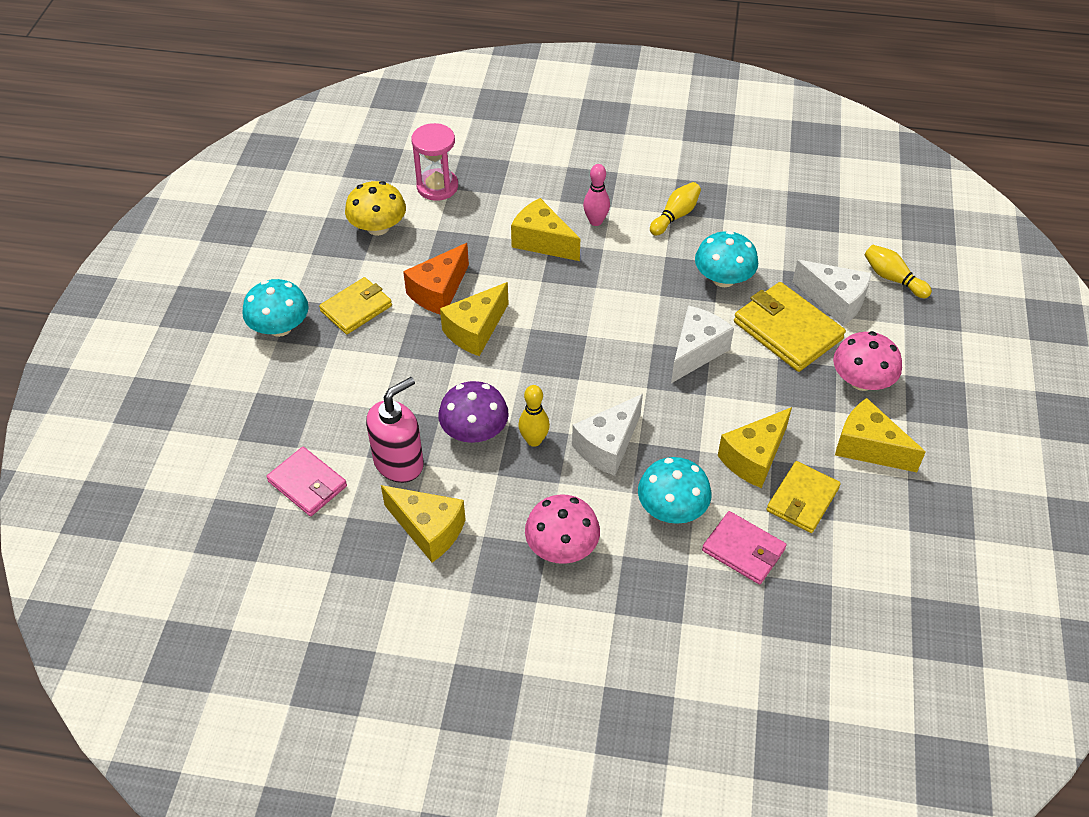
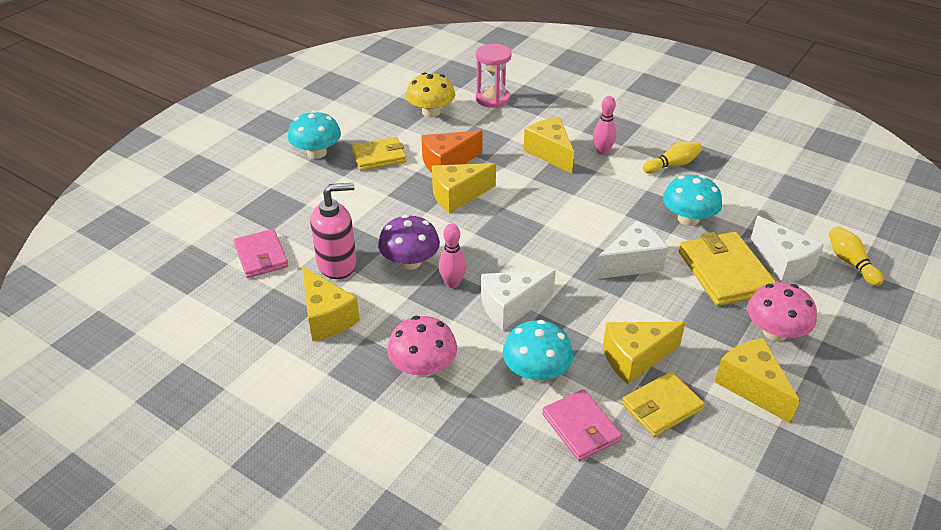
camera: 25 degrees right, 10 degrees down
yellow bowling pin [518,385,550,447] -> pink bowling pin [438,224,466,288]

